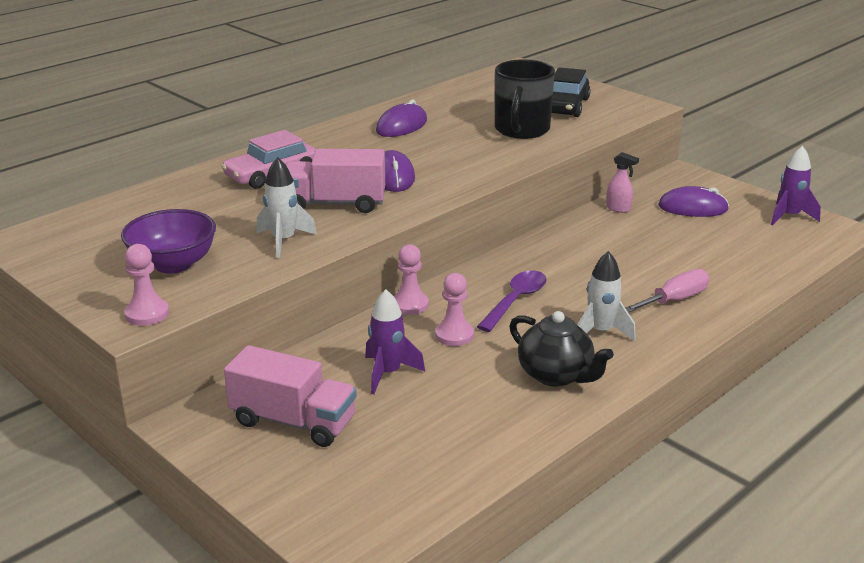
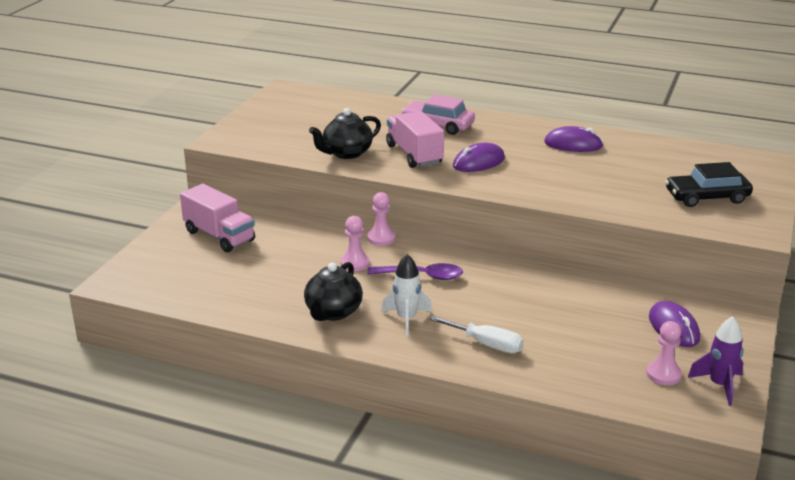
camera: 65 degrees right, 0 degrees up
purple bowl [121,209,216,274] -> none
pink pawn [124,244,169,326] -> pink pawn moved to [646,321,682,385]
pink truck [224,345,357,447] -> pink truck turned 45 degrees counterclockwise [180,184,255,252]
white rocket [256,157,317,258] -> black teapot [309,108,381,159]
purple rocket [365,290,425,395] -> none
black mug [495,59,555,139] -> none
pink spray bottle [606,152,639,213] -> none
pink screwdriver [625,269,709,313] -> white screwdriver [429,316,524,353]

